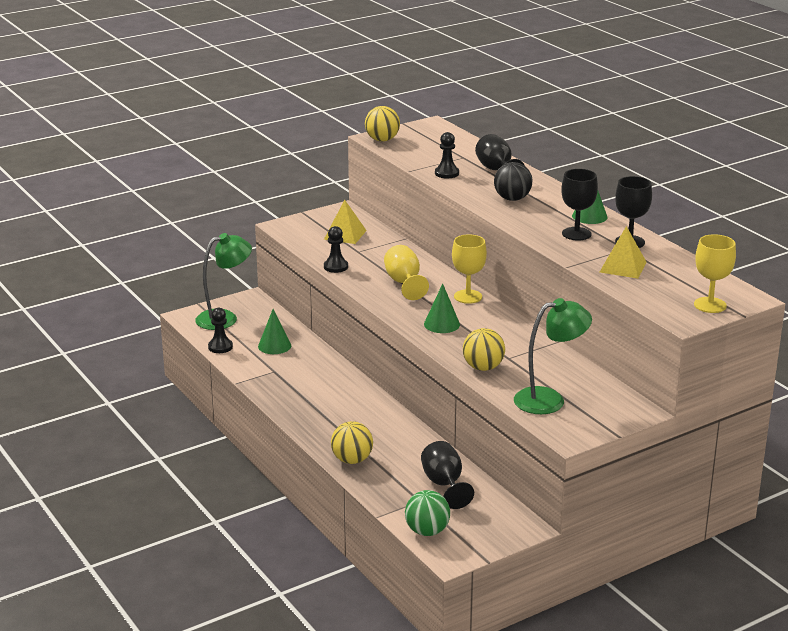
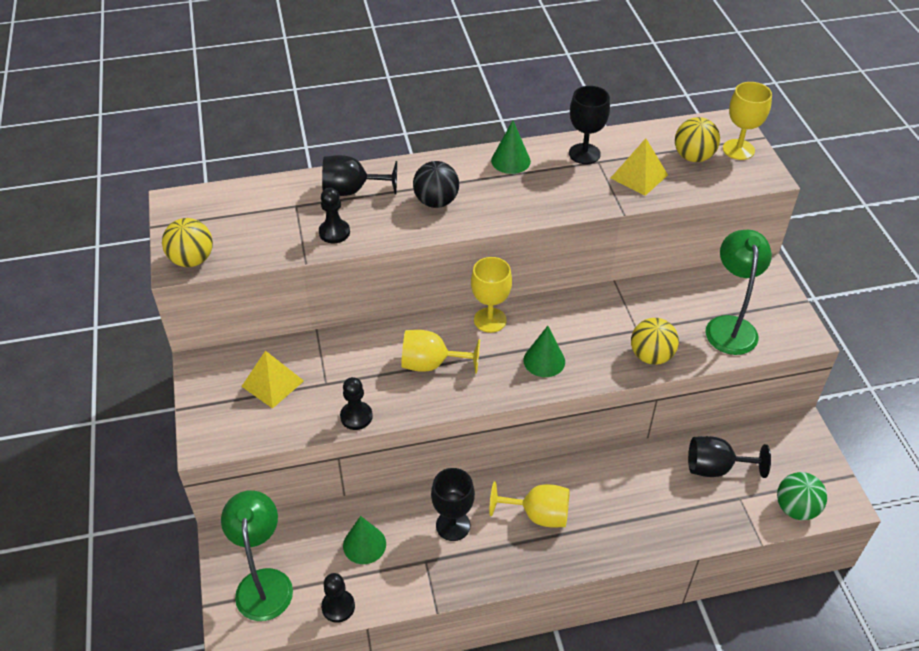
camera: 70 degrees left, 20 degrees up
yellow ball [331,421,373,464] -> yellow ball moved to [675,117,720,162]
black goblet [561,169,598,240] -> black goblet moved to [431,468,475,541]
none -> yellow goblet [489,481,570,527]

